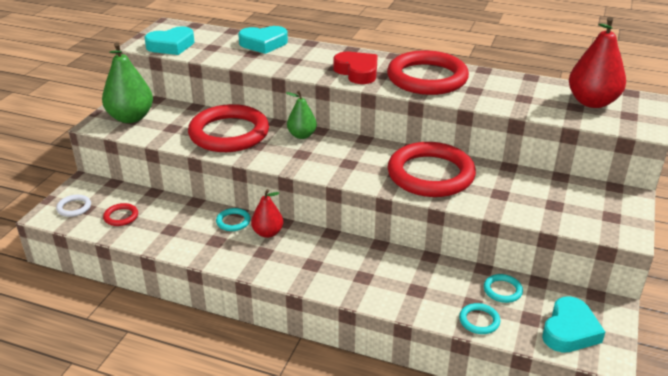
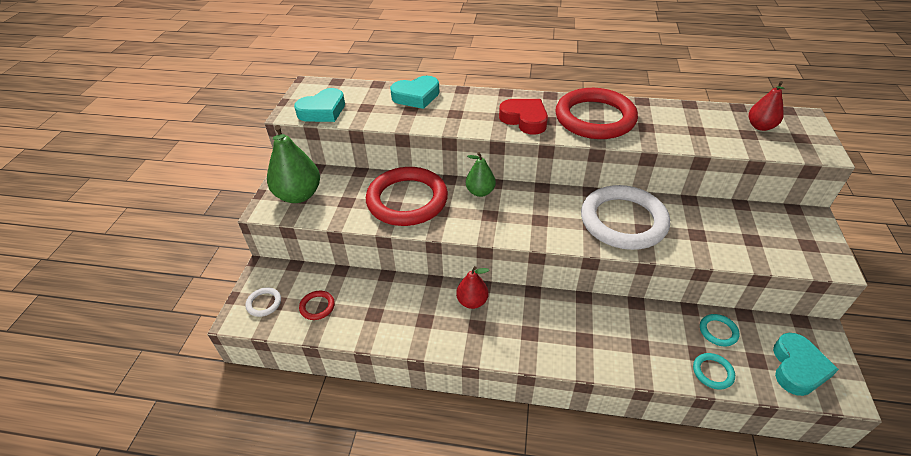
camera: 10 degrees left, 10 degrees up
turquoise ring [216,208,251,231] -> none
red ring [388,142,476,197] -> white ring [581,185,670,250]
red pear [569,17,626,108] -> red pear [749,81,784,131], size x0.59

